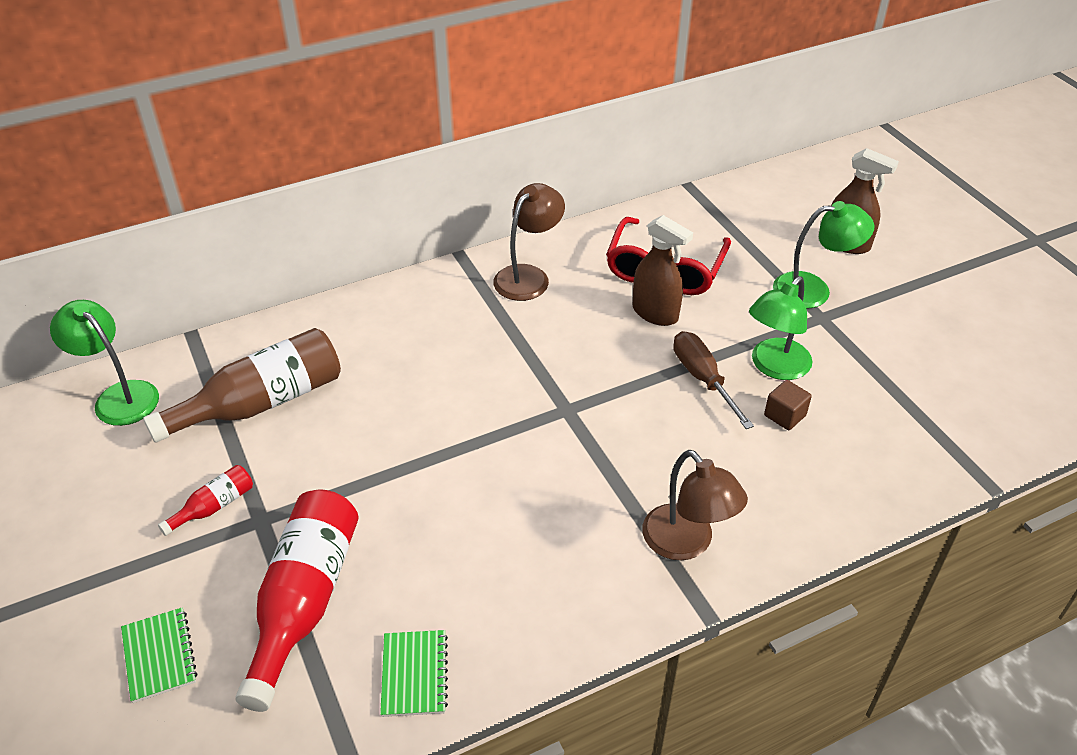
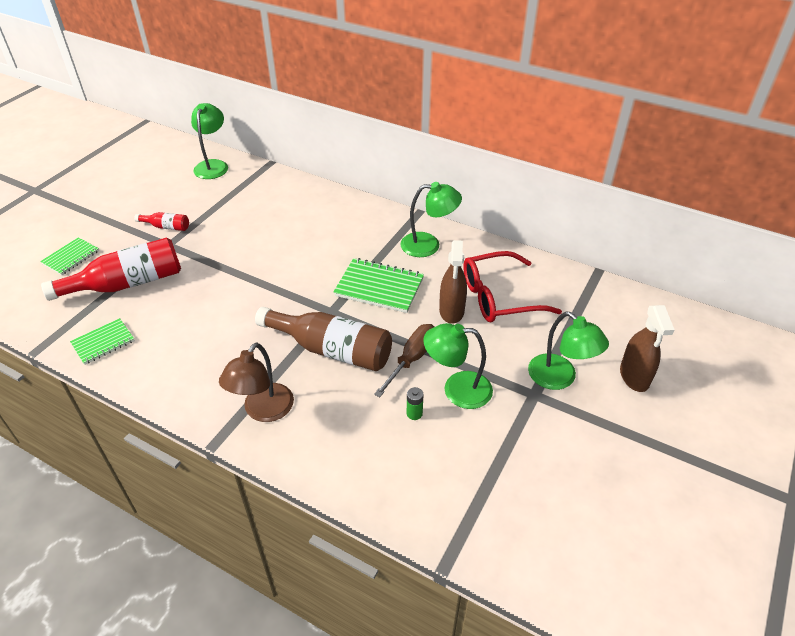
camera: 55 degrees right, 0 degrees up
brown bottle [143,328,341,443] -> brown bottle moved to [255,307,392,371]
brown lamp [494,183,565,301] -> green lamp [401,182,462,257]
brown cube [764,380,812,430] -> green battery [407,387,423,420]
none -> green notebook [334,258,424,313]

